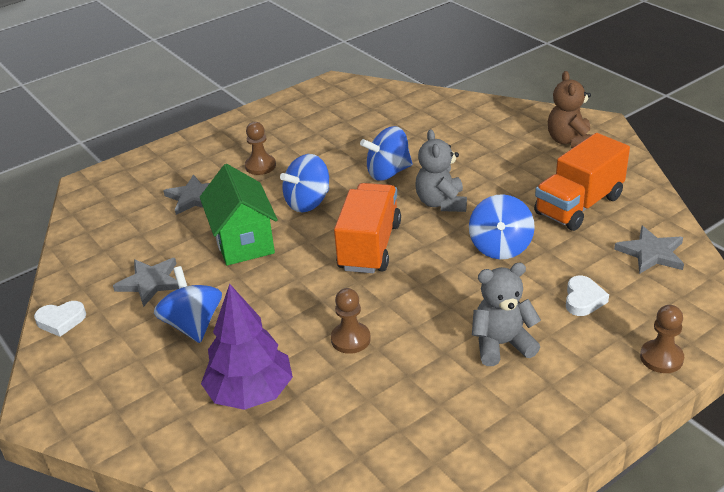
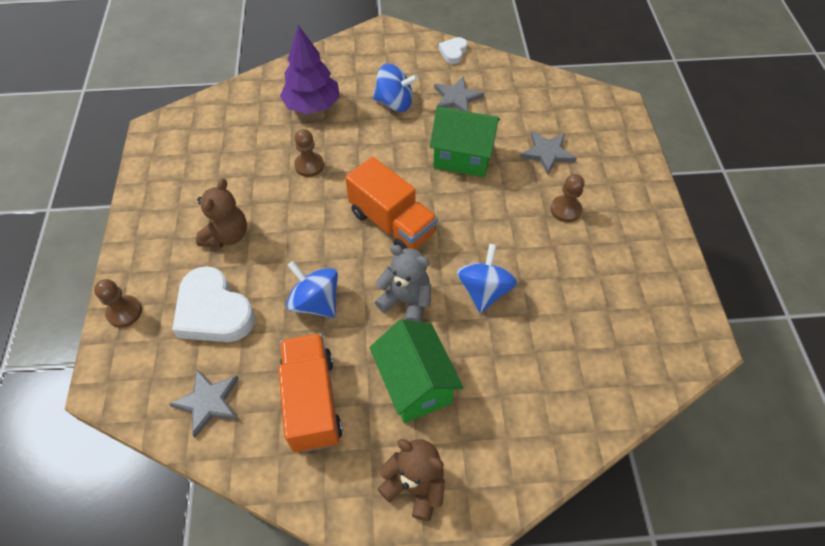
camera: 120 degrees right, 20 degrees up
blue spinning top [280,154,329,212] -> none
grey teddy bear [472,263,541,366] -> brown teddy bear [196,179,247,248]
white heart [566,276,609,316] -> white heart [172,266,255,342], size x2.00
none -> green house [369,319,463,423]

